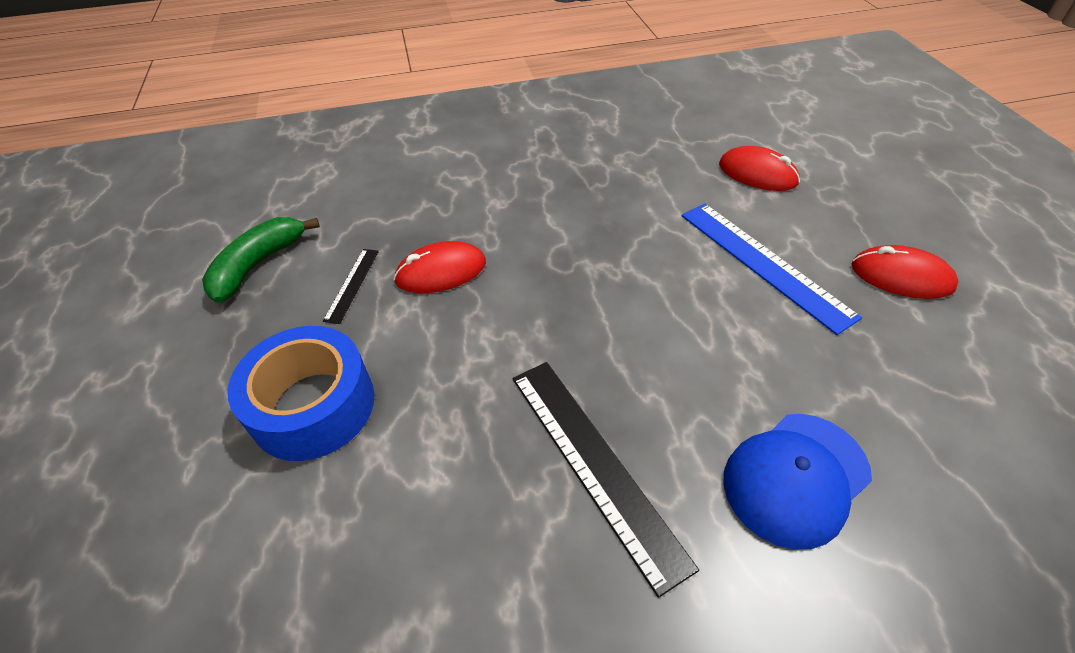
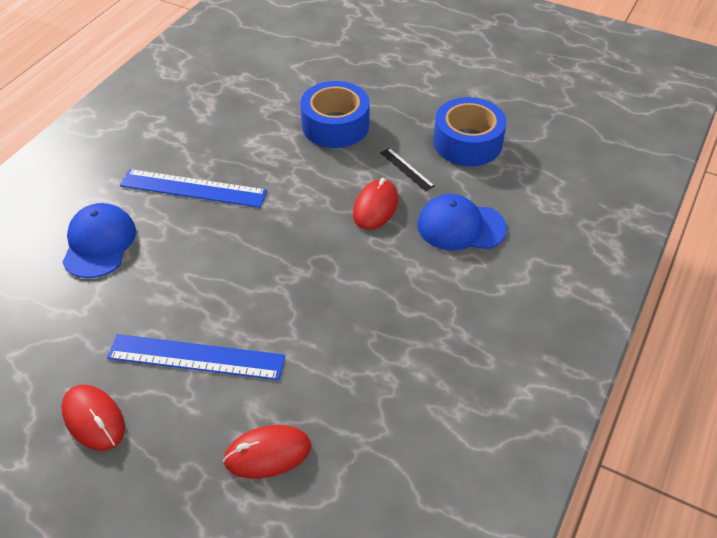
camera: 130 degrees right, 0 degrees up
green banana [202,217,320,303] -> blue tape [433,97,507,166]
black ruler [513,362,699,598] -> blue ruler [120,169,267,208]
red mouse [851,245,959,299] -> red mouse turned 75 degrees clockwise [61,385,125,451]
none -> blue cap [417,194,507,250]

